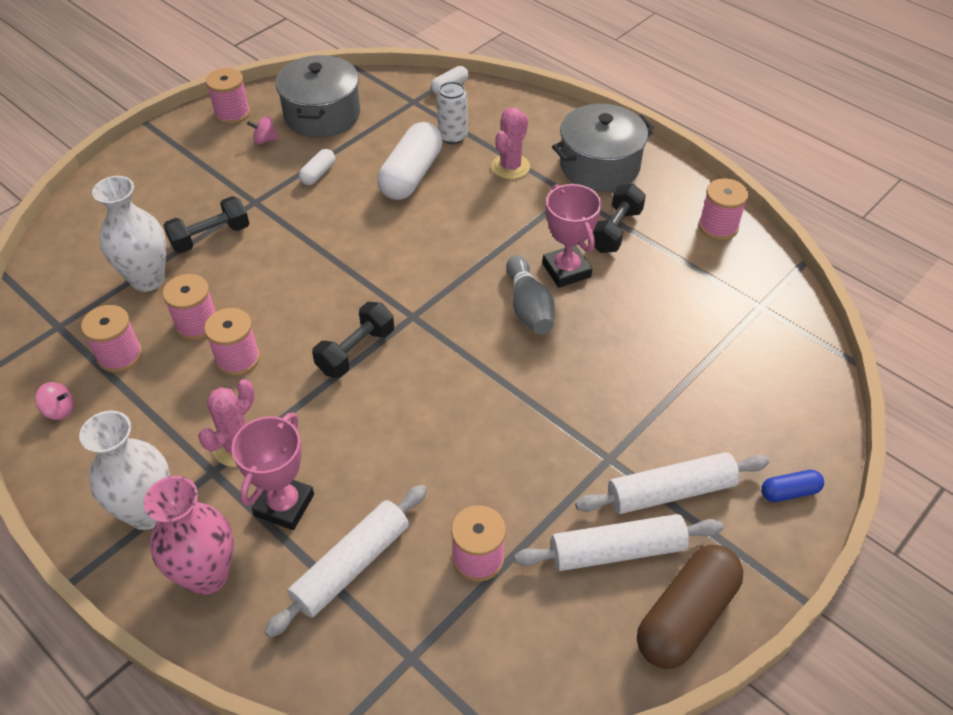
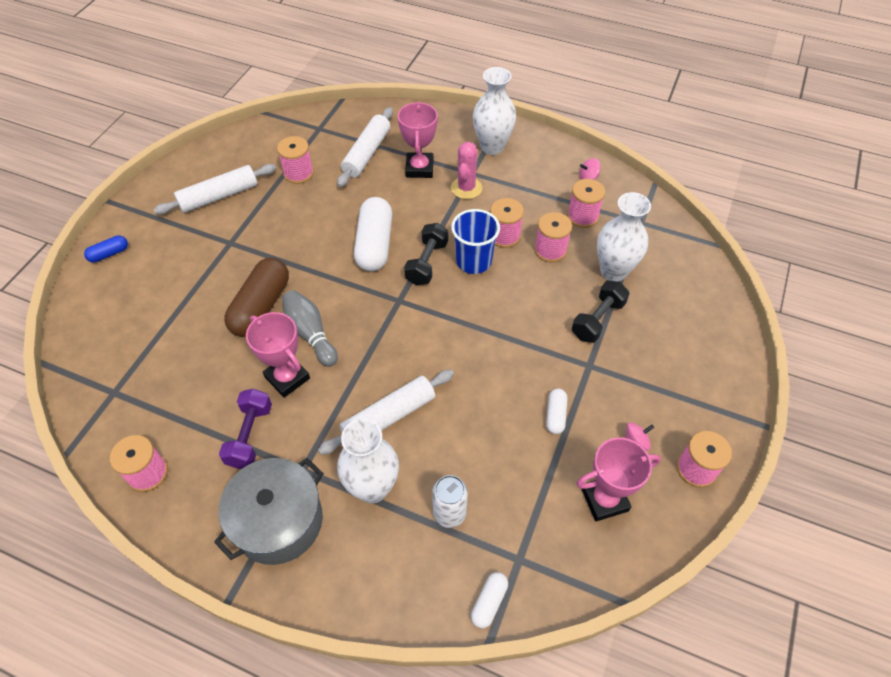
camera: 160 degrees right, 5 degrees up
pink vase [144,476,234,595] -> none
grey pot [275,55,360,137] -> pink trophy [576,437,661,521]
white capsule [377,122,443,200] -> white capsule moved to [354,197,392,271]
pink cactus [491,107,530,179] -> white vase [337,419,399,503]
white rolling pin [575,452,769,514] -> white rolling pin moved to [318,370,454,455]
black dumbbell [588,184,646,253] -> purple dumbbell [219,389,272,469]
brown capsule [637,545,743,669] -> brown capsule moved to [224,258,289,337]
none -> blue cup [451,209,500,274]

